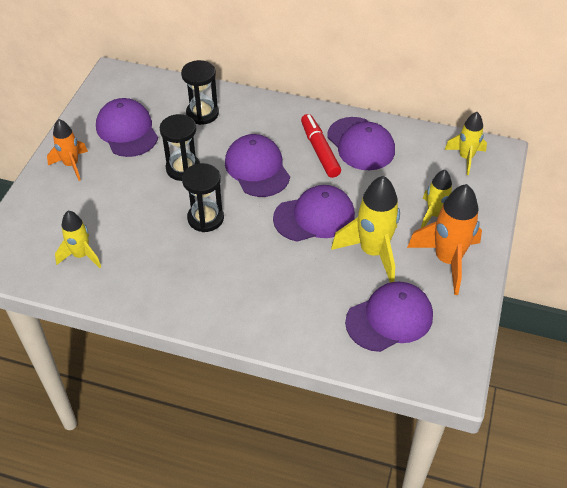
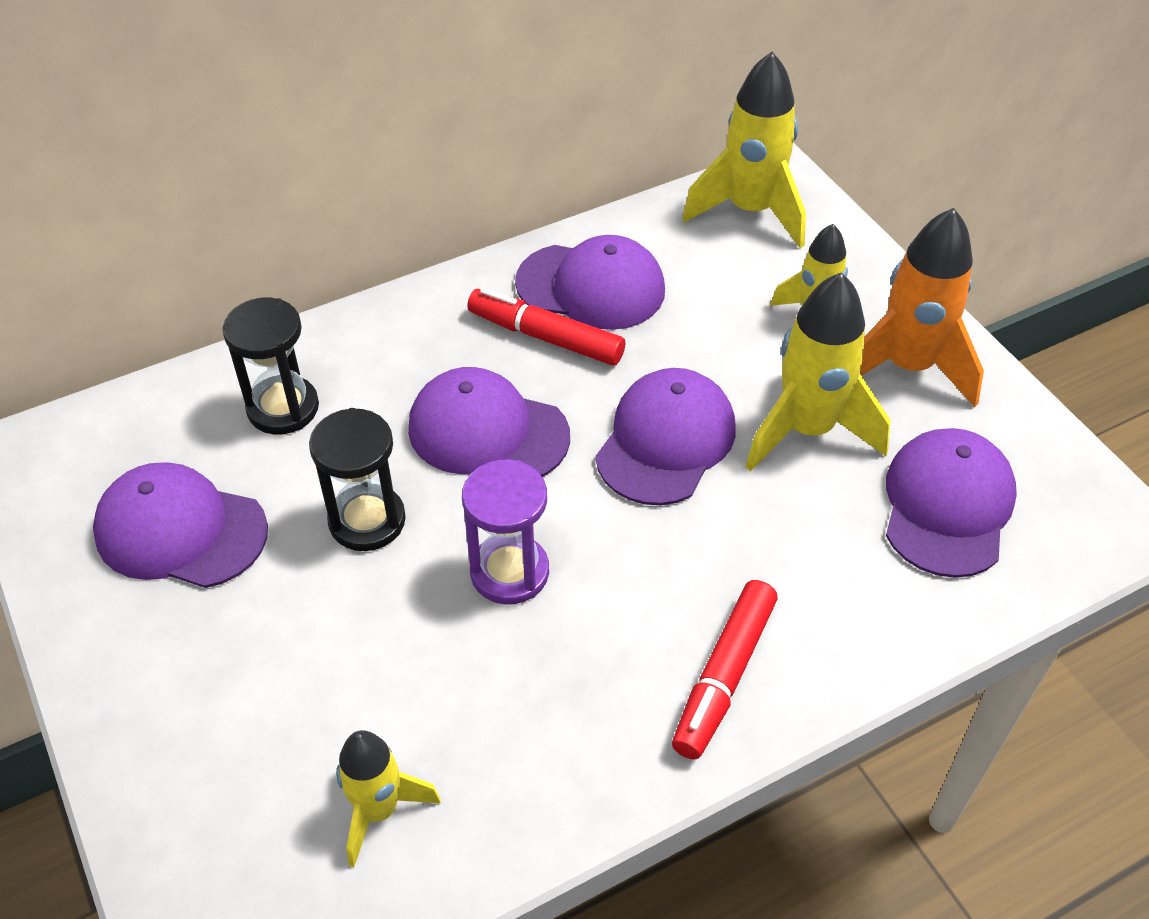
camera: 45 degrees left, 0 degrees up
orange rocket [47,119,88,181] -> none
black hourglass [182,163,224,232] -> purple hourglass [462,459,549,604]
yellow rocket [444,112,487,175] -> yellow rocket [682,52,806,248], size x1.63
none -> red marker [672,580,778,759]

